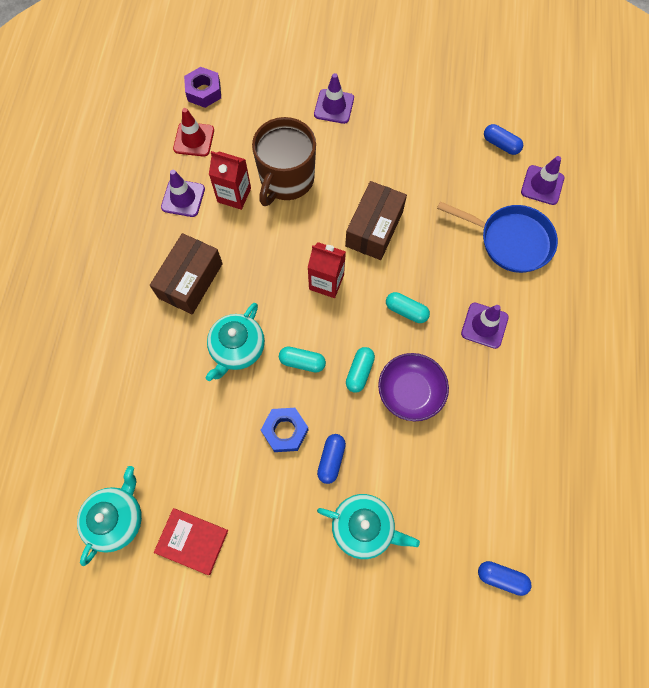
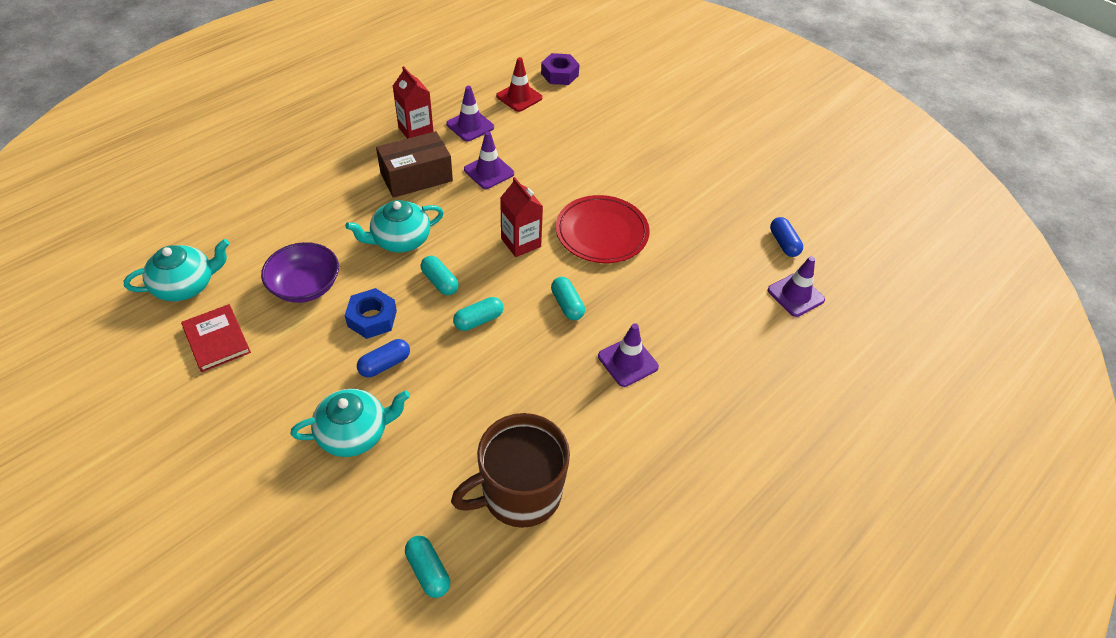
camera: 35 degrees right, 20 degrees down
red carton [209,151,251,210] -> red carton moved to [393,66,434,139]
brown mug [252,117,316,206] -> brown mug moved to [451,413,570,528]
purple traffic cone [314,73,354,124] -> purple traffic cone moved to [464,131,514,189]
turquoise teapot [317,494,420,559] -> turquoise teapot turned 75 degrees counterclockwise [290,389,410,457]
brown box [345,181,407,260] -> red plate [556,195,650,263]
purple bowl [378,353,449,421] -> purple bowl moved to [261,242,339,303]
blue pan [437,201,558,273] -> none
blue capsule [478,561,531,596] -> turquoise capsule [405,536,450,598]

